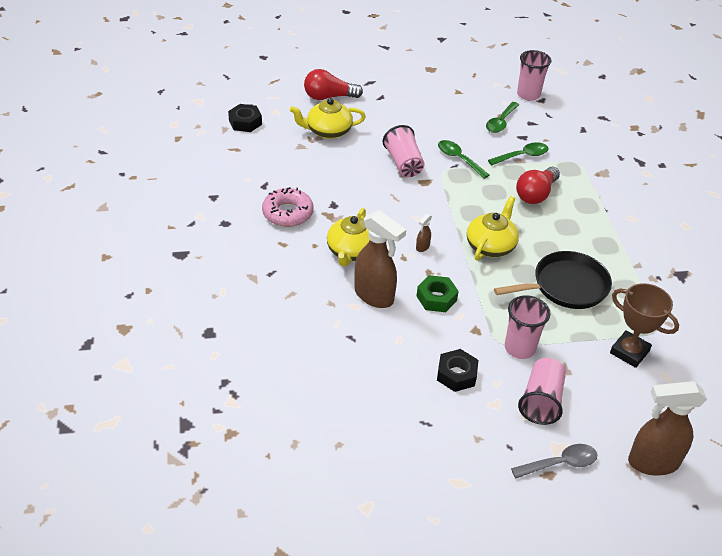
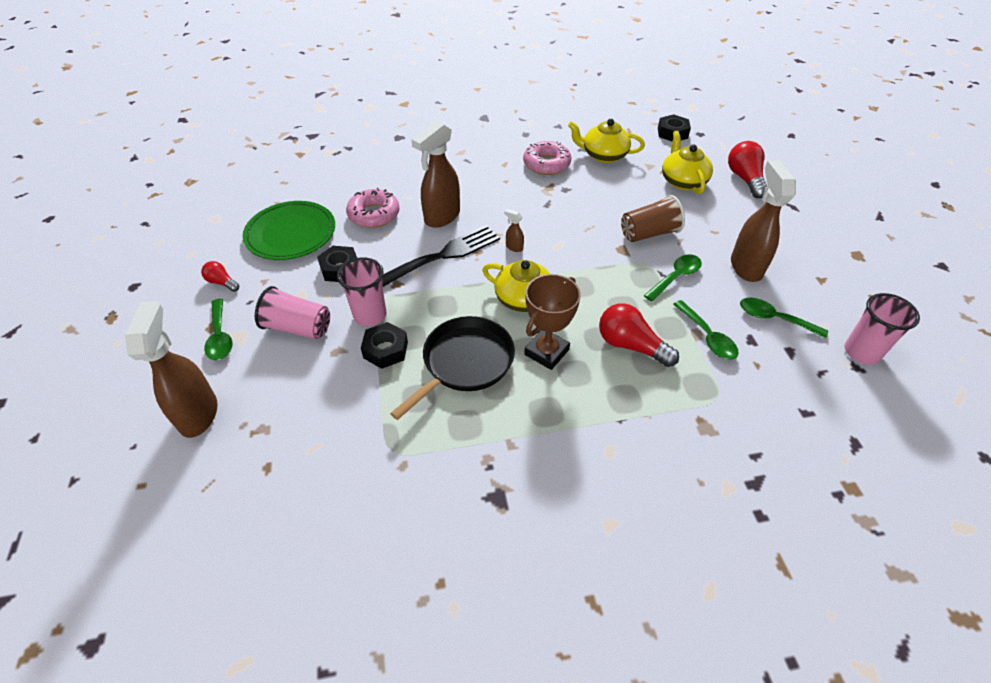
camera: 90 degrees right, 5 degrees up
yellow teapot [327,208,370,266] -> yellow teapot moved to [568,119,645,163]
pink cup [382,125,425,177] -> brown cup [621,195,685,242]
green nut [417,275,459,312] -> black fork [382,225,500,287]
black pan [494,251,612,309] -> black pan turned 120 degrees counterclockwise [390,316,515,420]
grey spoon [511,444,597,478] -> green spoon [204,299,233,360]
brown trophy [610,283,679,368] -> brown trophy moved to [524,274,581,370]
none -> red light bulb [201,261,239,292]
none -> green plate [242,201,335,260]
none -> pink donut [346,188,400,228]
none -> black nut [361,322,408,369]
none -> brown spray bottle [731,161,796,282]

